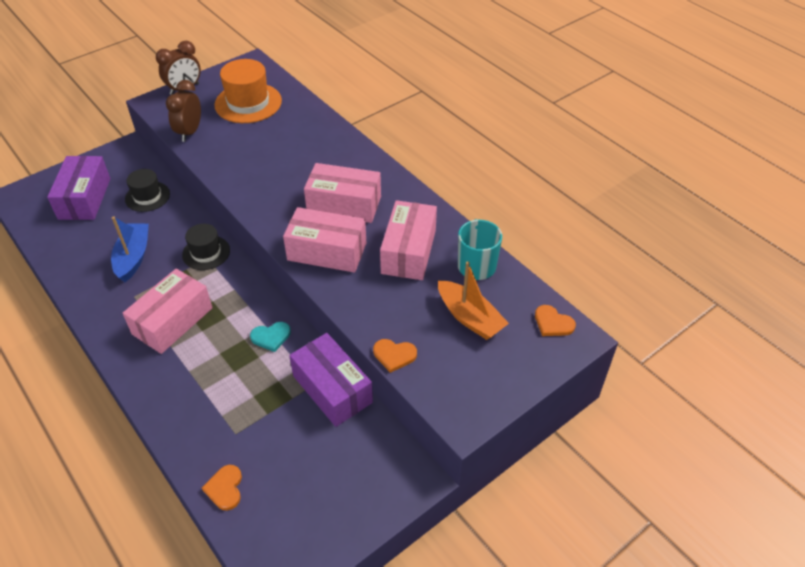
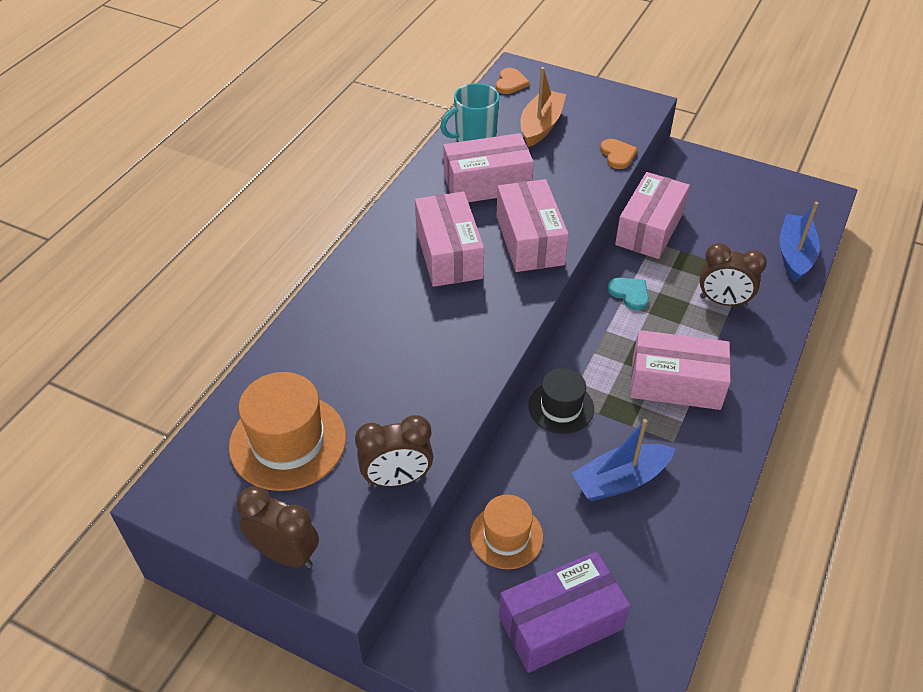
camera: 115 degrees left, 0 degrees up
black hat [125,169,170,212] -> orange hat [470,495,543,569]
orange heart [202,465,242,511] -> blue boat [779,202,820,282]
purple box [289,333,373,427] -> pink box [615,172,690,259]
none -> brown clock [699,243,767,307]

